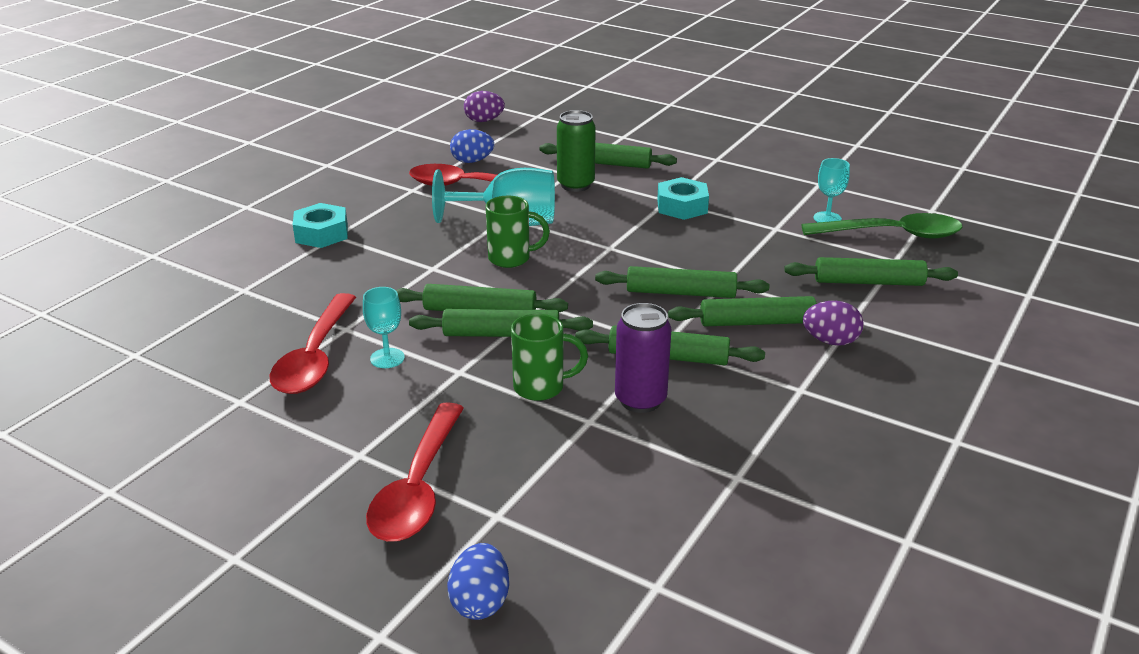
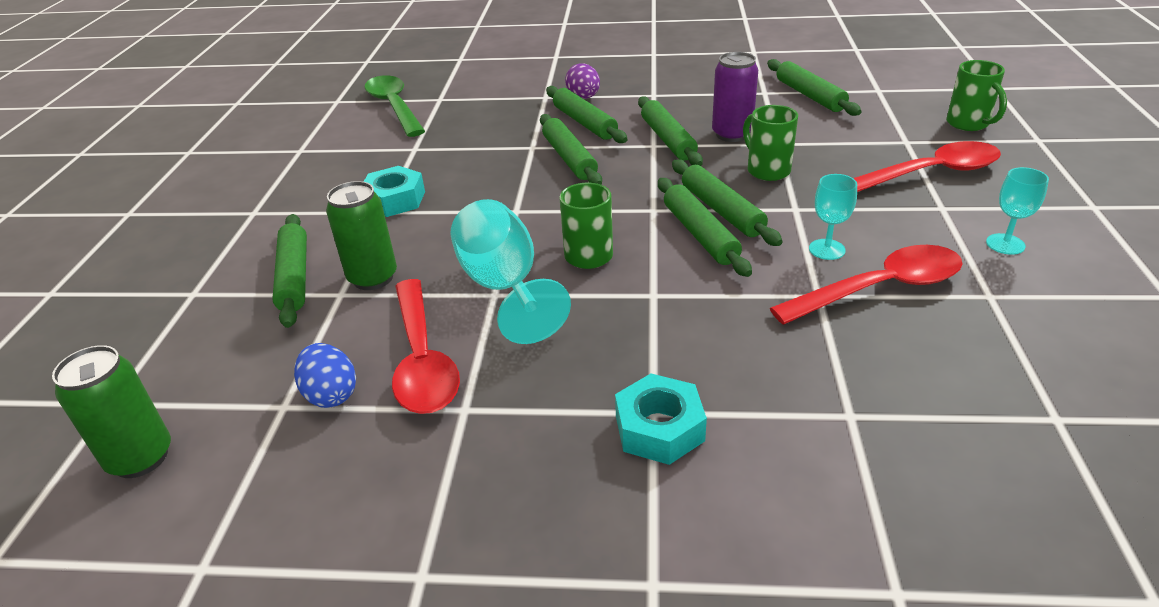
camera: 115 degrees left, 5 degrees up
blue egg [447,543,509,620] -> green mug [946,60,1007,131]
purple egg [464,91,505,122] -> green can [52,345,171,478]
green rolling pin [784,257,958,286] -> green rolling pin moved to [767,59,862,116]
turquoise goblet [814,158,850,222] -> turquoise goblet moved to [986,167,1049,255]

